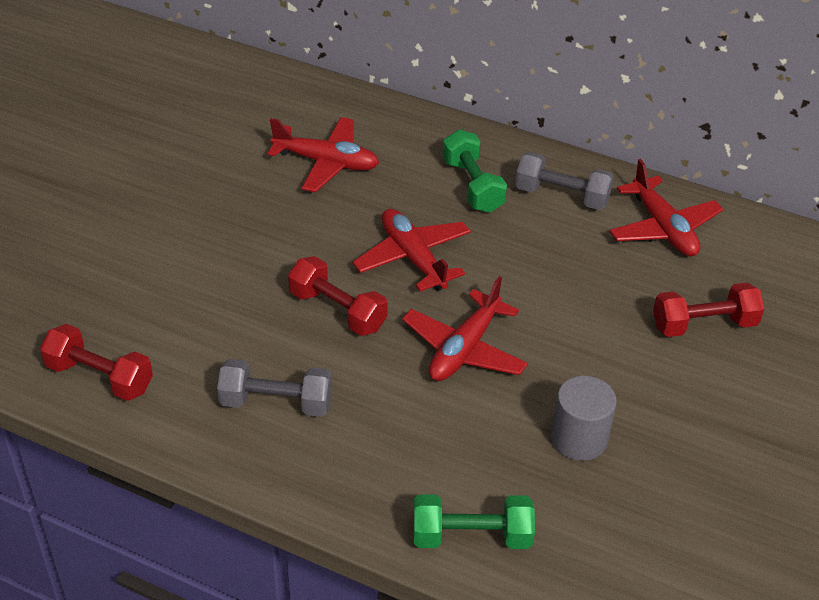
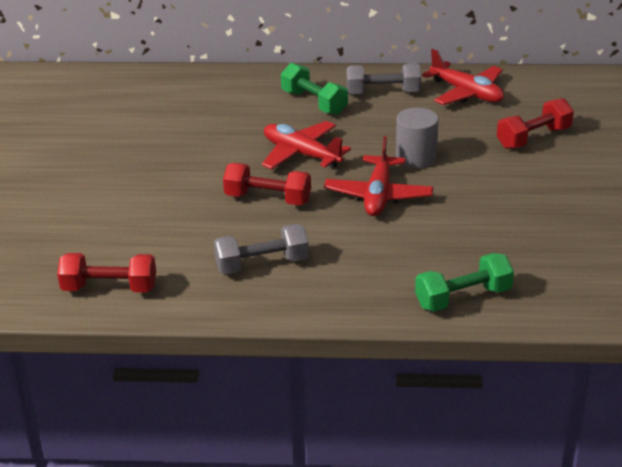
camera: 20 degrees left, 10 degrees down
red plane [267,117,379,193] -> none
grey cylinder [551,376,617,461] -> grey cylinder moved to [396,108,439,168]

